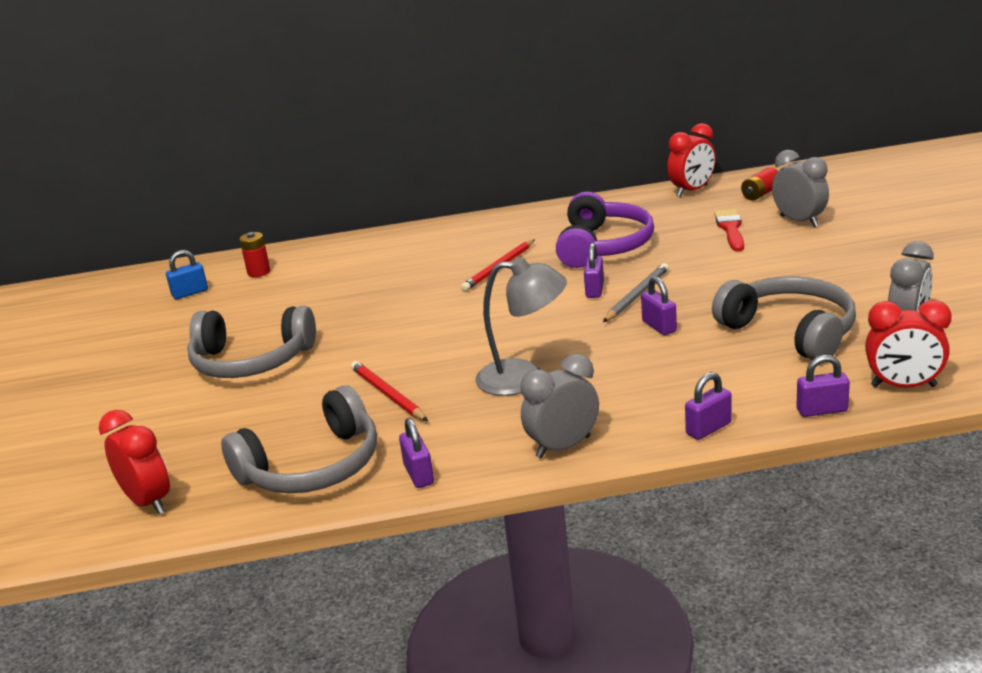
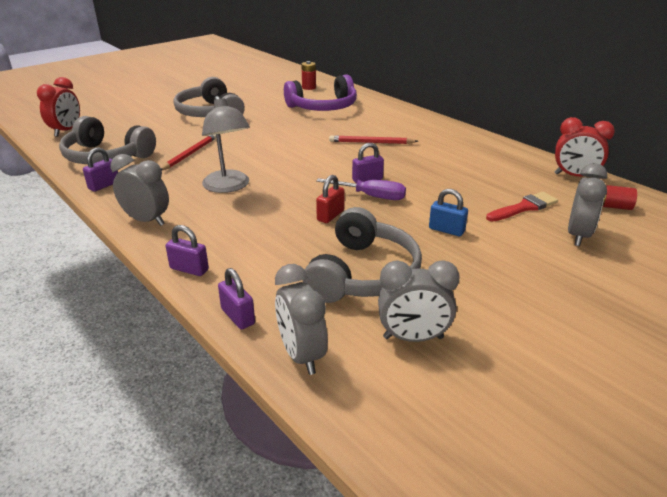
camera: 55 degrees right, 5 degrees up
blue padlock [166,250,208,299] -> blue padlock moved to [429,189,468,236]
purple headphones [556,191,654,268] -> purple headphones moved to [284,74,357,111]
grey pencil [603,263,669,322] -> purple screwdriver [316,178,406,200]
purple padlock [641,276,677,335] -> red padlock [316,175,345,223]
red clock [865,300,951,387] -> grey clock [275,264,328,375]

